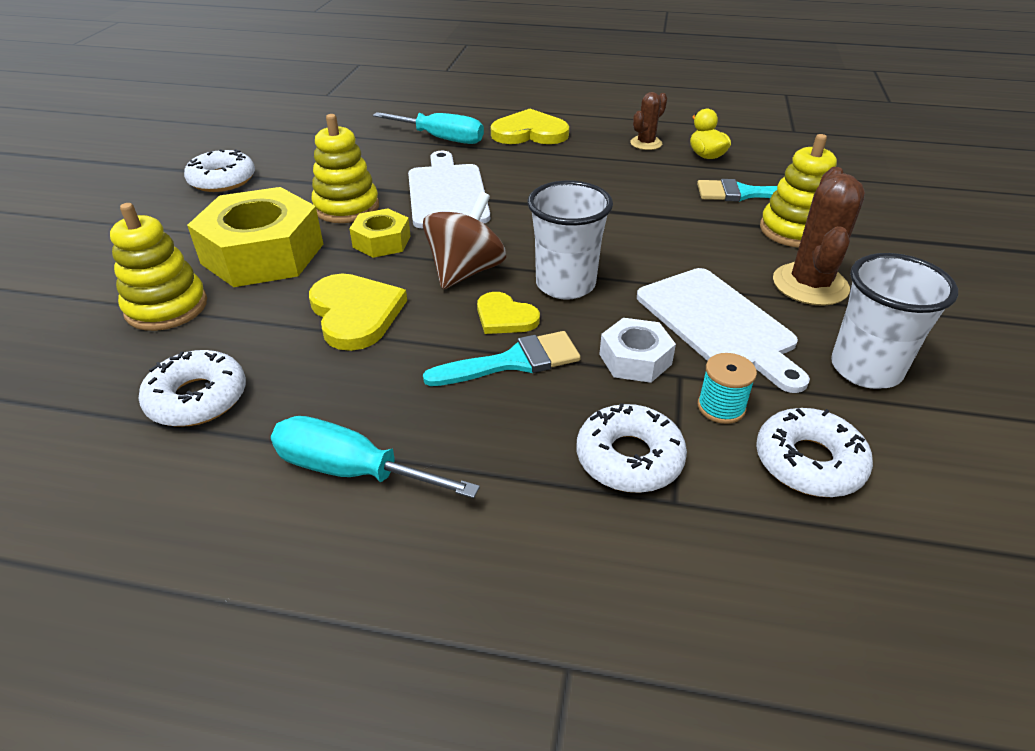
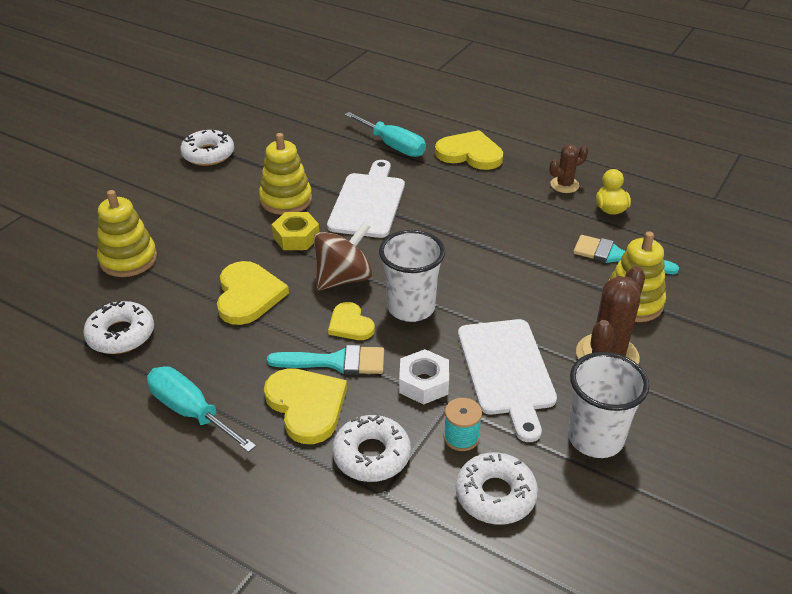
camera: 20 degrees right, 0 degrees up
yellow nut [187,187,323,287] -> none
none -> yellow heart [264,368,347,444]

